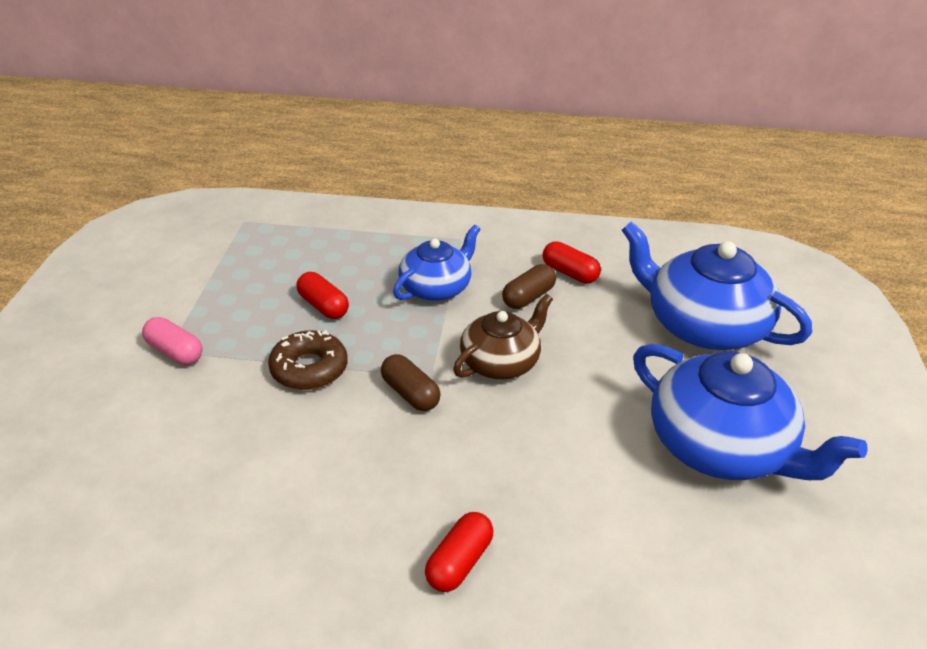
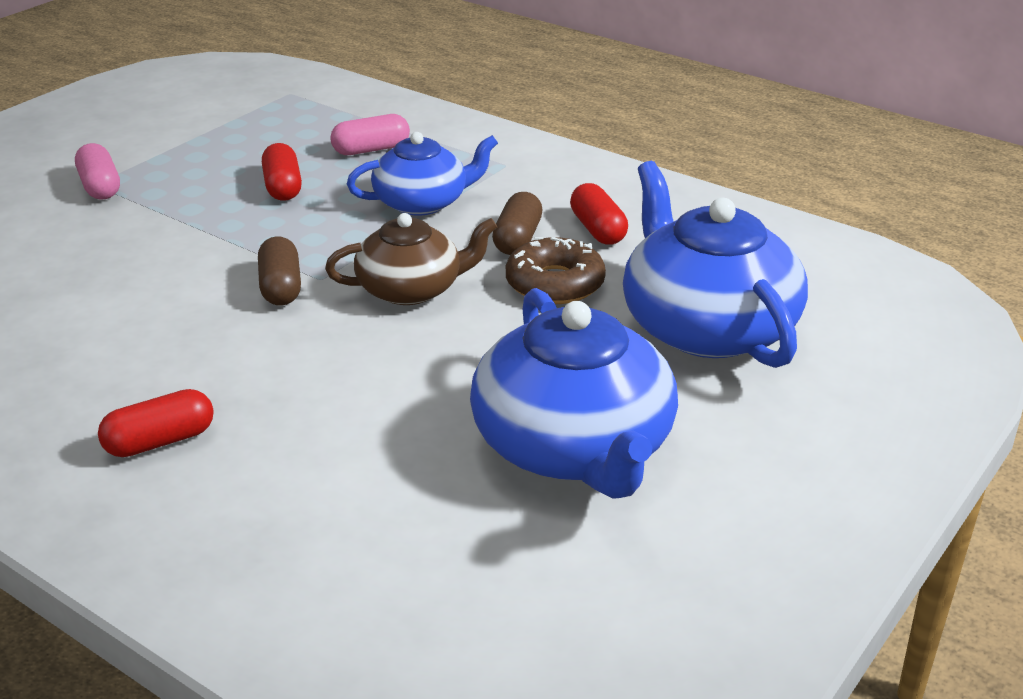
camera: 30 degrees right, 5 degrees down
brown donut [268,330,348,390] -> brown donut moved to [506,237,606,304]
brown capsule [502,264,556,309] -> brown capsule turned 60 degrees counterclockwise [492,192,542,255]
none -> pink capsule [330,114,410,155]

